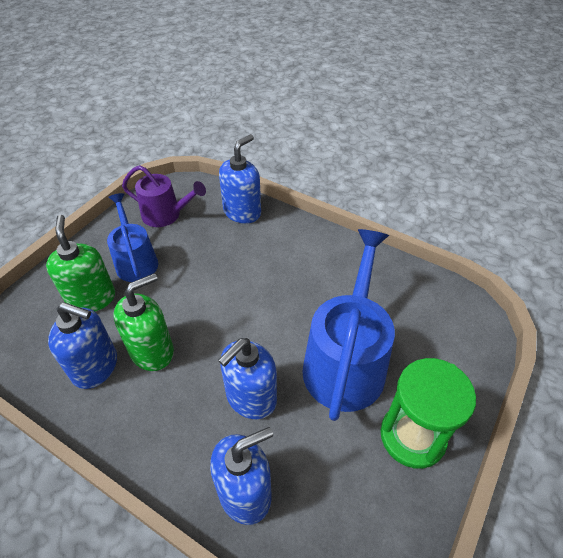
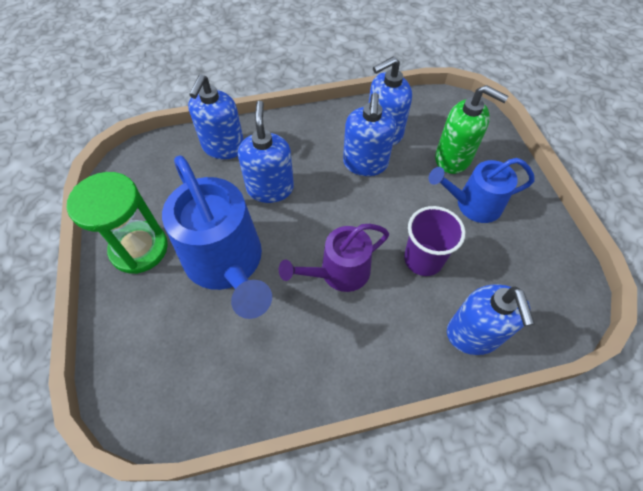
camera: 135 degrees right, 10 degrees up
blue watering can [107,193,158,282] -> blue watering can turned 150 degrees clockwise [429,158,534,223]
green soap dispenser [114,273,174,371] -> blue soap dispenser [343,93,396,176]
purple watering can [122,165,206,227] -> purple watering can moved to [279,224,389,292]
none -> purple cup [404,206,465,276]

